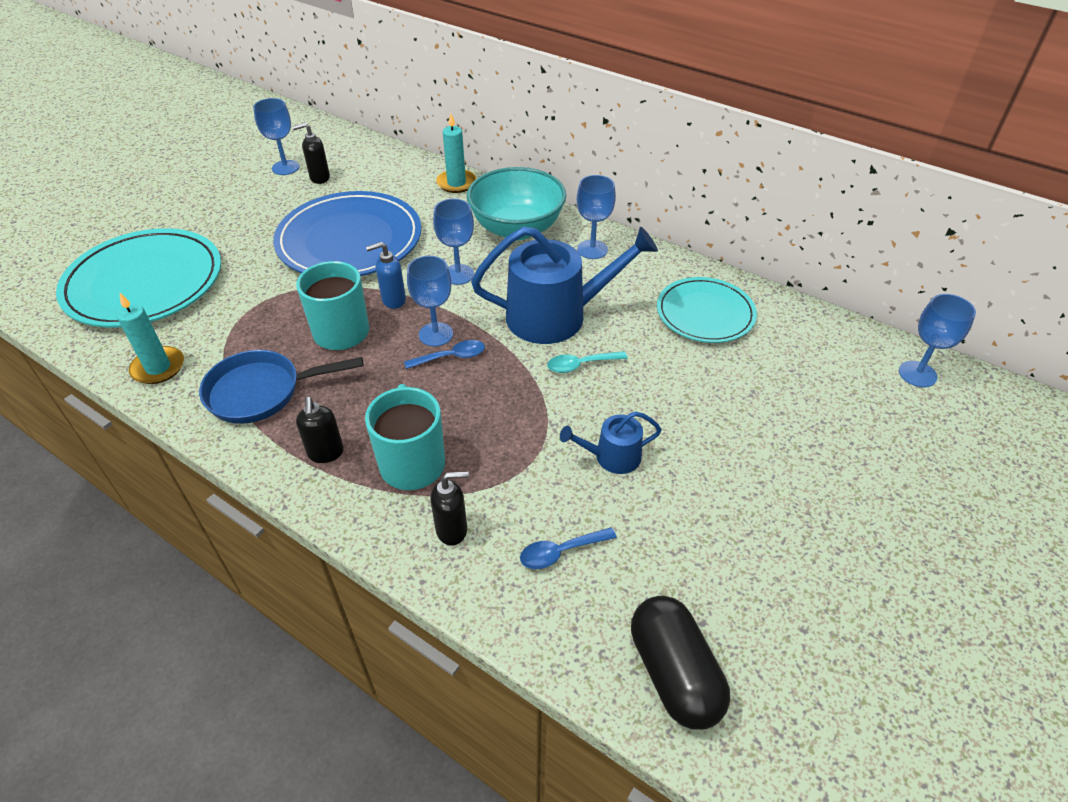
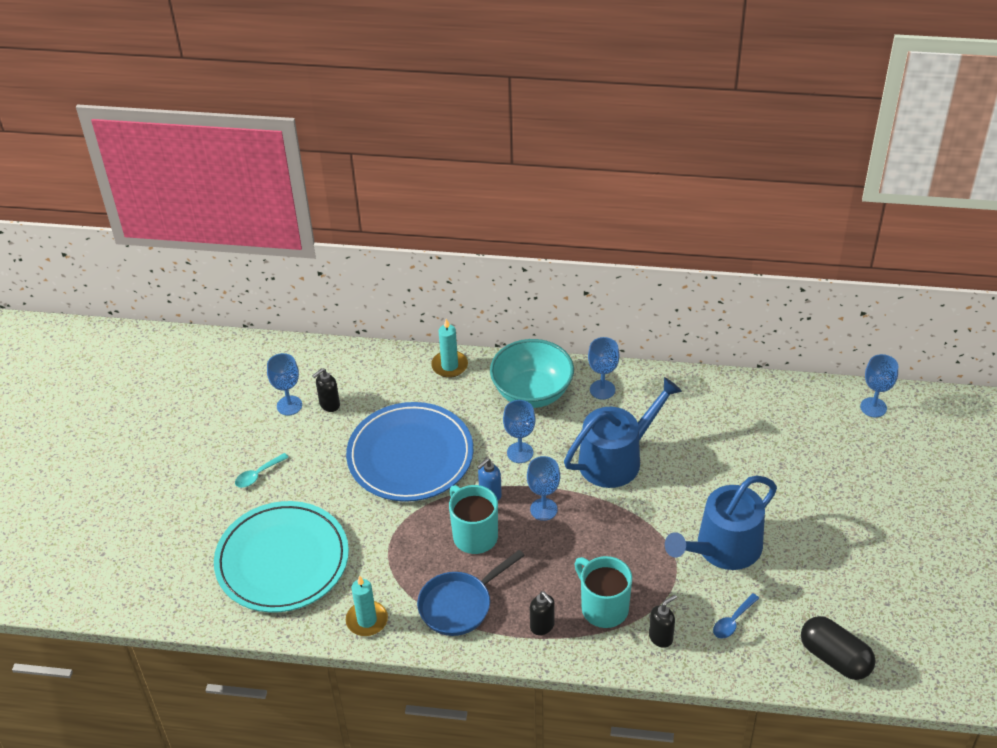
camera: 25 degrees left, 0 degrees up
blue spoon [404,340,485,369] -> none
turquoise spoon [547,351,628,373] -> turquoise spoon moved to [235,453,289,488]
blue watering can [560,411,662,474] -> blue watering can [665,476,777,570], size x2.04
turquoise plate [657,277,757,343] -> none

